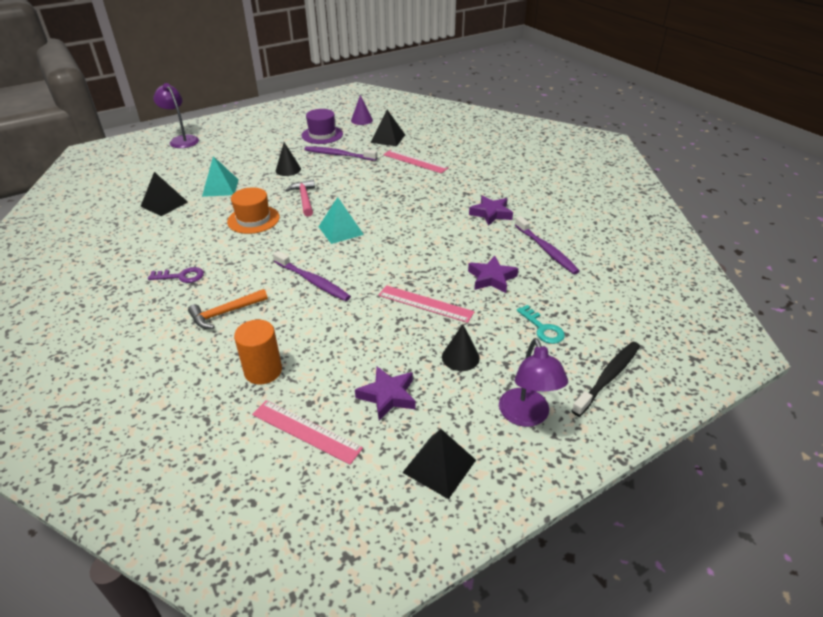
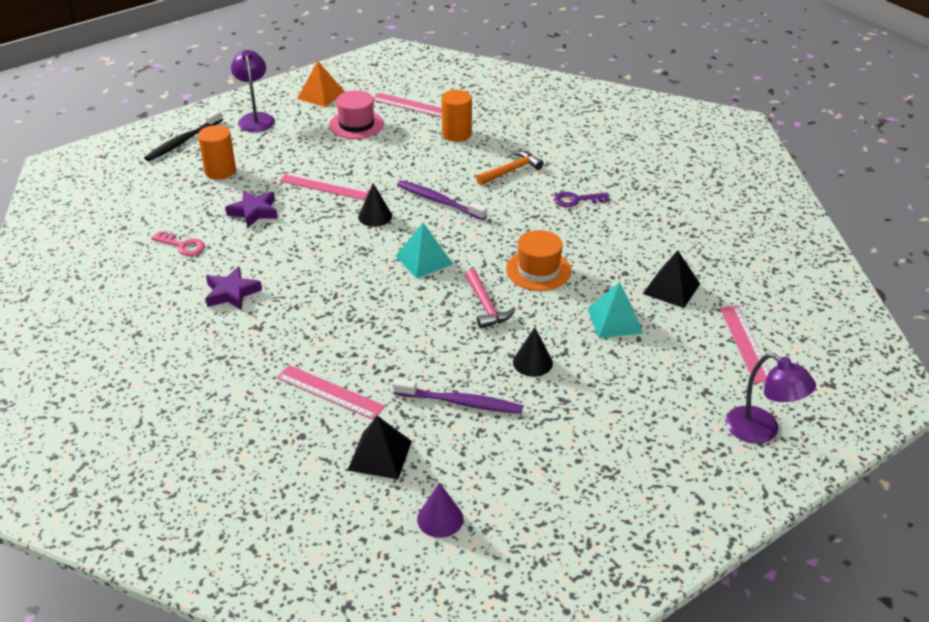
camera: 175 degrees right, 0 degrees up
purple hat [302,109,343,144] -> none
purple star [355,366,416,420] -> pink hat [329,90,384,139]
black pyramid [402,429,476,499] -> orange pyramid [297,61,345,107]
black cone [442,324,480,371] -> black cone moved to [358,183,392,227]
purple toothbrush [515,216,580,274] -> pink key [151,231,205,256]
turquoise key [517,305,565,344] -> orange cylinder [198,125,236,180]
none -> pink ruler [720,306,770,383]

